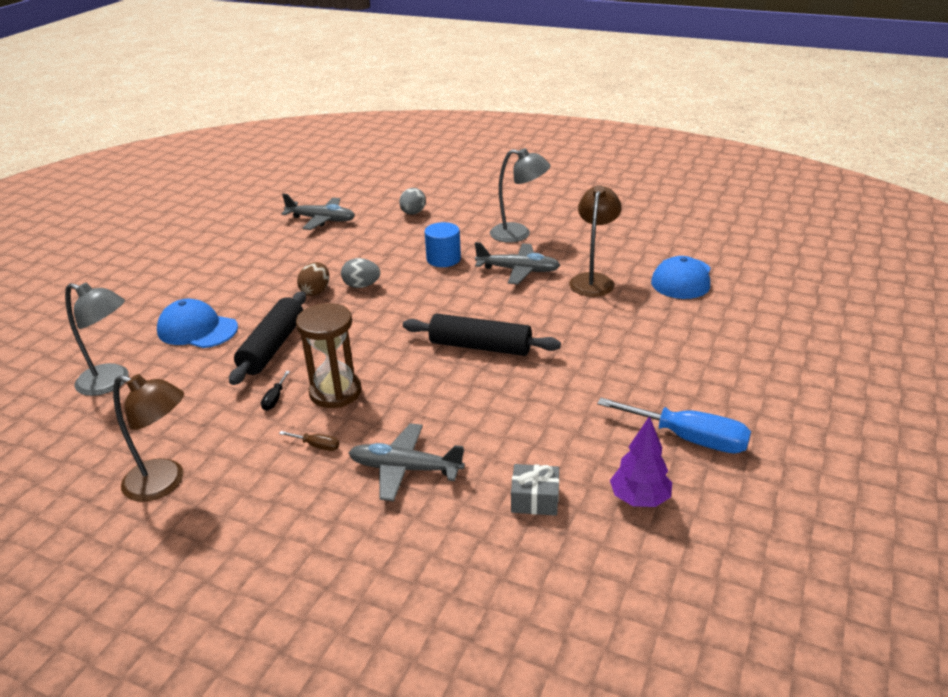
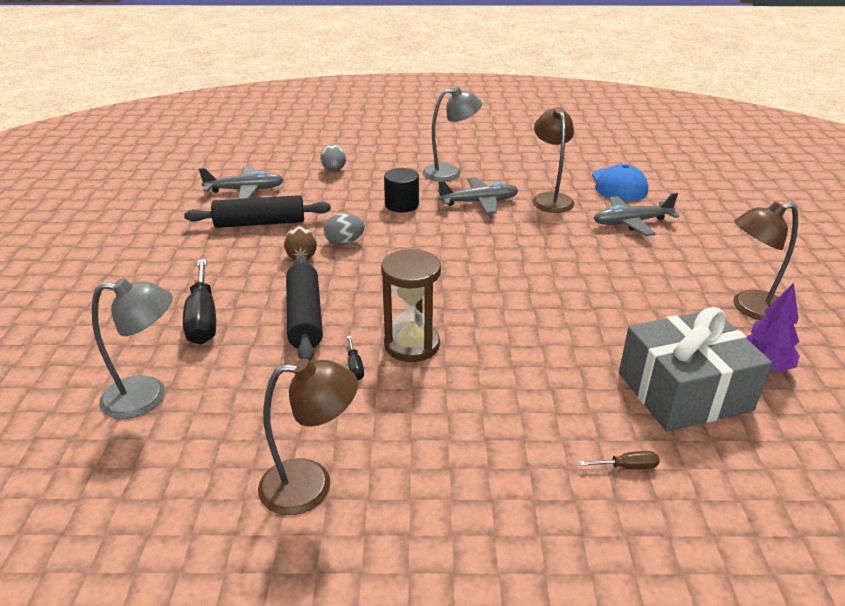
camera: 25 degrees left, 0 degrees up
blue cap [157,299,238,348] -> black screwdriver [183,259,216,345]
brown screwdriver [279,431,339,451] -> brown screwdriver moved to [580,451,660,469]
grey plane [349,423,465,501] -> grey plane moved to [593,193,679,236]
black rolling pin [403,313,561,356] -> black rolling pin moved to [184,195,331,228]
blue cylinder [425,222,461,267] -> black cylinder [384,168,419,212]
grey gift [511,464,559,516] -> grey gift [619,307,772,432], size x2.24
blue screwdriver [597,398,751,453] -> brown lamp [733,202,798,320]

